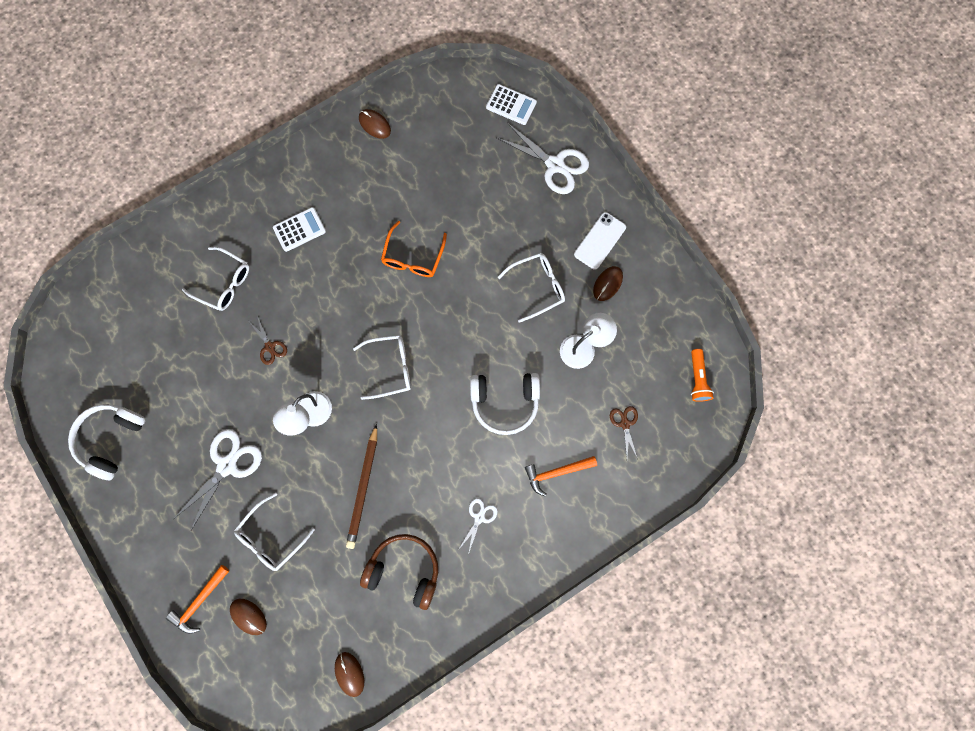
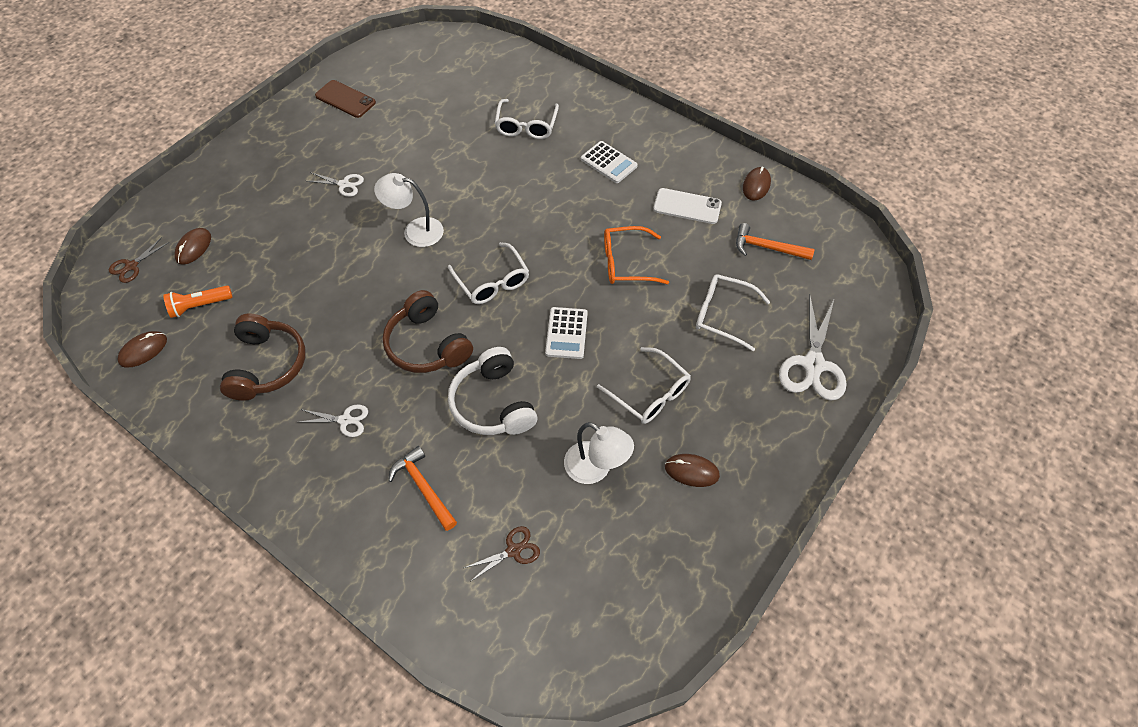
camera: 70 degrees right, 20 degrees down
white headphones [68,404,146,480] -> brown phone [315,80,376,118]
orange hammer [166,565,229,634] -> orange hammer moved to [736,223,815,260]
white scissors [175,429,262,532] -> white scissors [307,172,364,197], size x0.53
white glasses [234,493,315,571] -> white glasses moved to [696,274,770,351]
brown scissors [249,316,287,365] -> brown scissors moved to [109,237,169,283]
brown pencil [346,424,377,549] -> none
white calculator [486,84,537,125] -> white calculator moved to [545,307,588,359]
white phone [574,212,626,270] -> white phone moved to [653,188,722,224]
orange flashlight [691,349,714,402] -> orange flashlight moved to [163,286,233,318]
none -> brown headphones [382,290,473,373]

